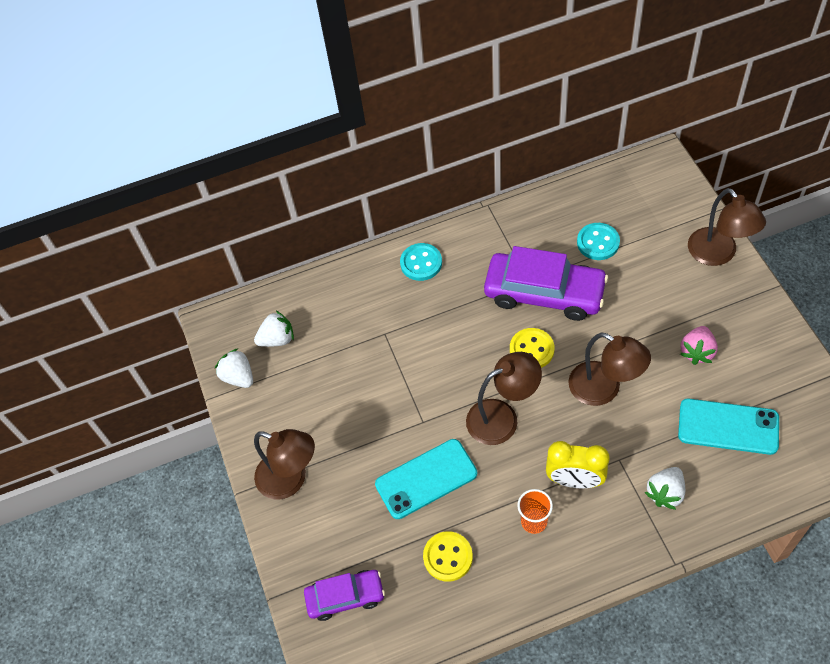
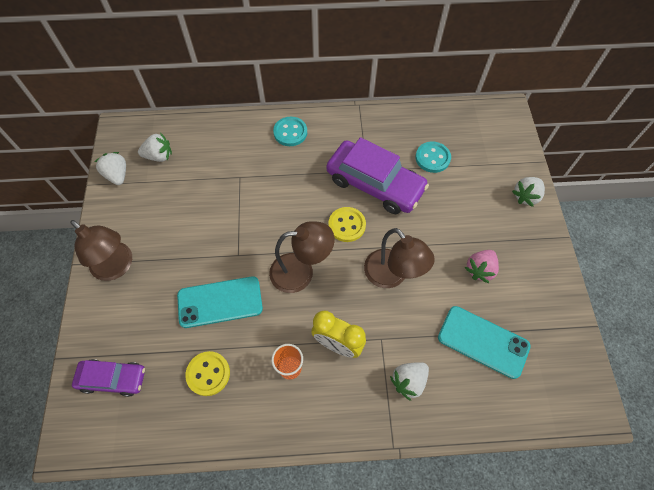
camera: 10 degrees right, 5 degrees up
brown lamp [688,188,766,266] -> white strawberry [512,177,545,207]

